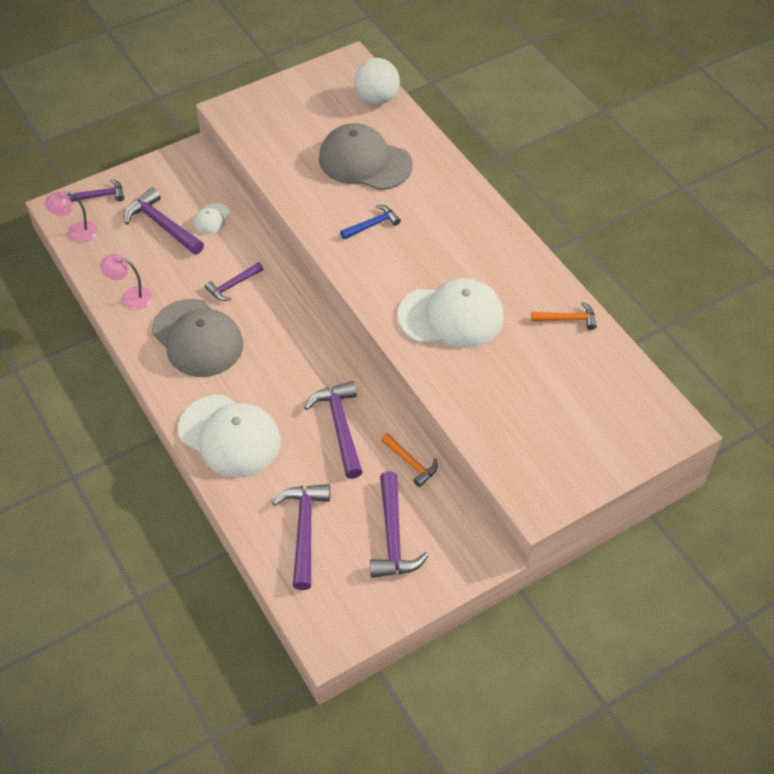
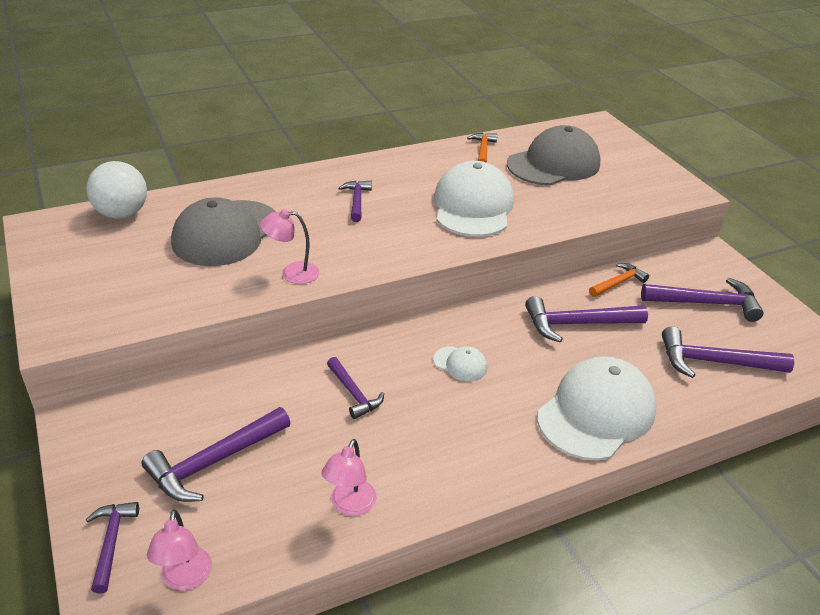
camera: 85 degrees left, 15 degrees down
grey cap [152,299,243,377] -> grey cap moved to [507,125,601,185]
white cap [193,203,230,234] -> white cap moved to [433,346,487,381]
blue hammer [340,205,401,240] -> none
none -> pink lamp [260,209,319,284]
none -> purple hammer [339,181,372,222]

